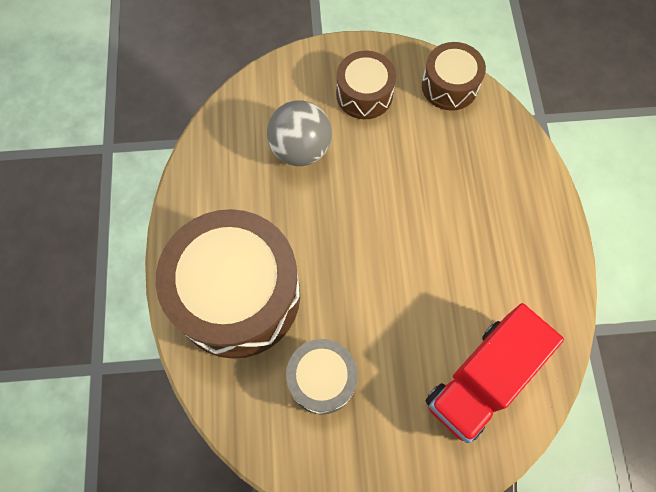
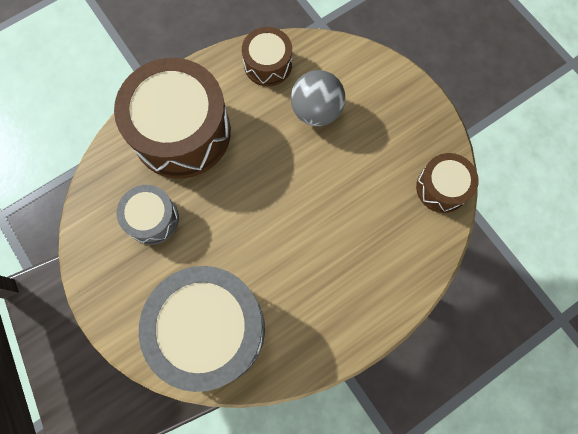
camera: 60 degrees right, 5 degrees up
brown drum [336,51,396,119] -> brown drum moved to [242,27,292,86]
red truck [426,303,564,443] -> grey drum [139,266,265,392]

